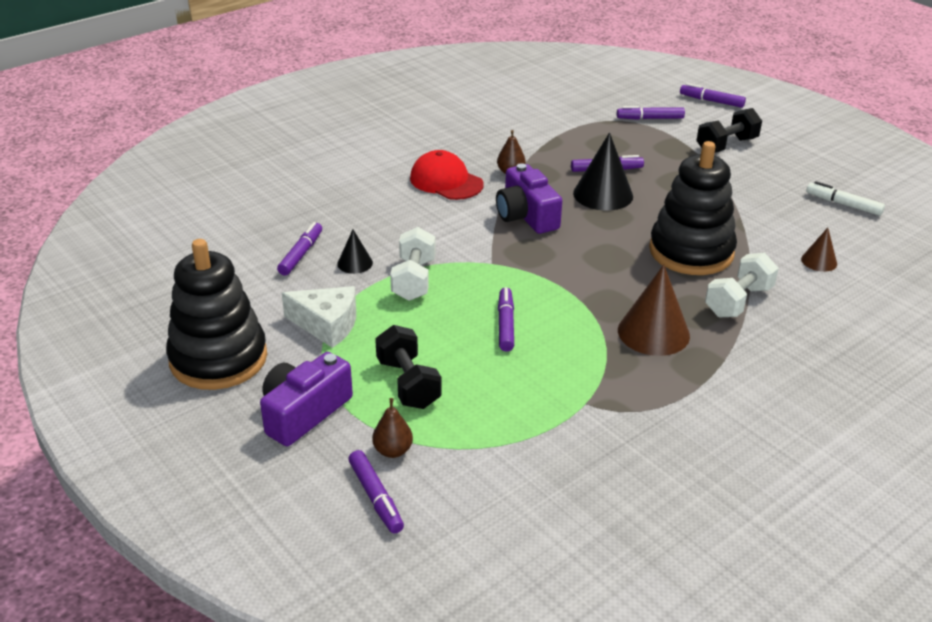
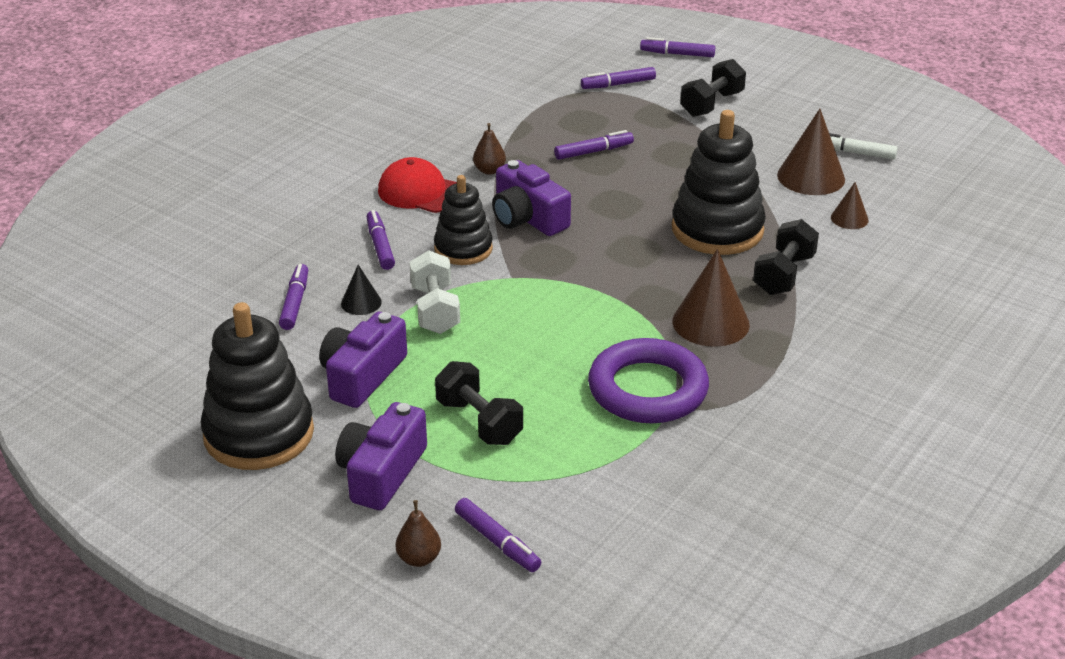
camera: 15 degrees left, 0 degrees up
white cheese [282,286,356,348] -> purple camera [319,312,407,408]
brown pear [372,398,413,458] -> brown pear moved to [396,500,441,567]
purple marker [498,287,514,352] -> purple marker moved to [367,210,395,270]
black cone [573,132,633,211] -> none
white dumbbell [705,253,779,317] -> black dumbbell [753,219,819,295]
none -> black stacking toy [434,175,493,265]
none -> purple ring [588,338,709,423]
none -> brown cone [777,109,845,195]

